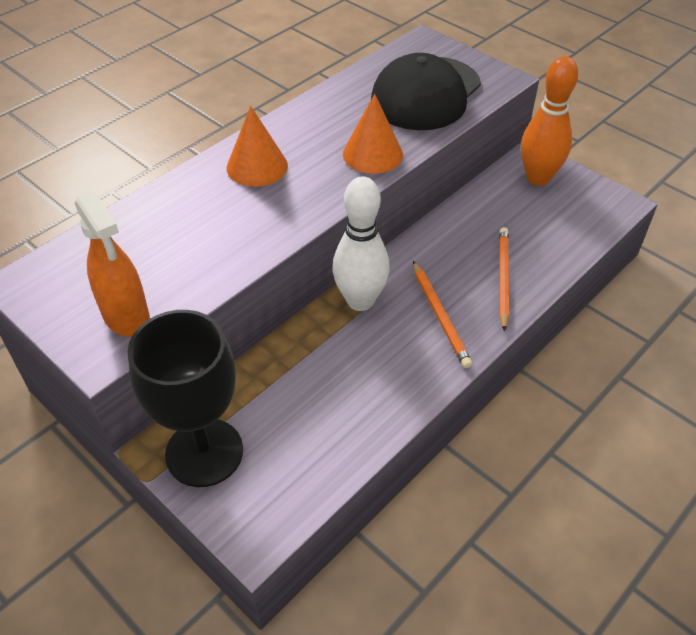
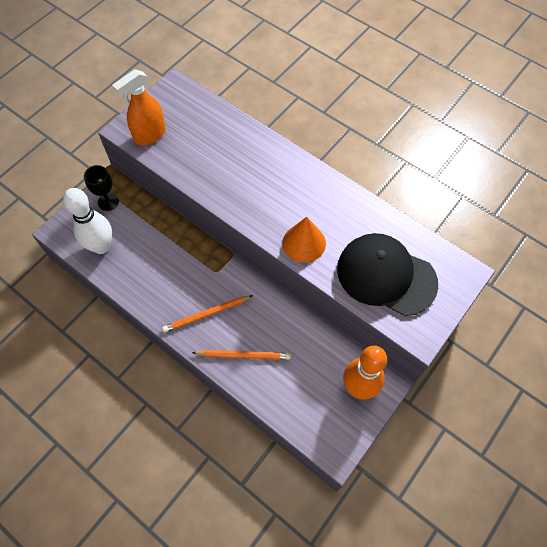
camera: 85 degrees right, 15 degrees up
black goblet [127,310,243,487] -> black goblet [84,165,119,211], size x0.52
orange cone [226,106,288,187] -> none
white bowling pin [332,176,390,311] -> white bowling pin moved to [63,188,112,254]

